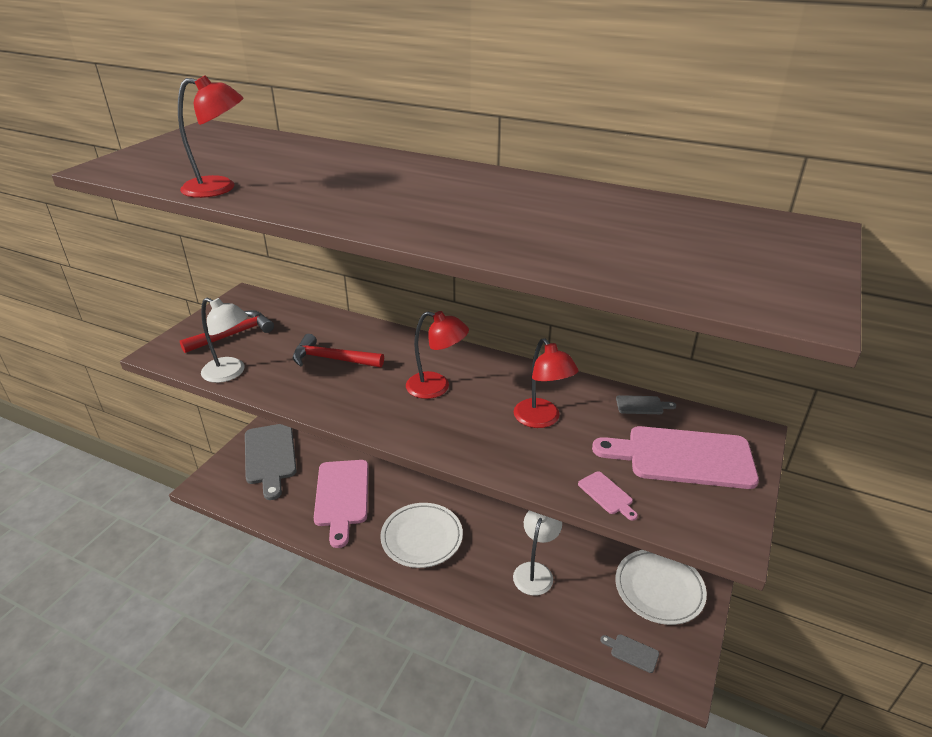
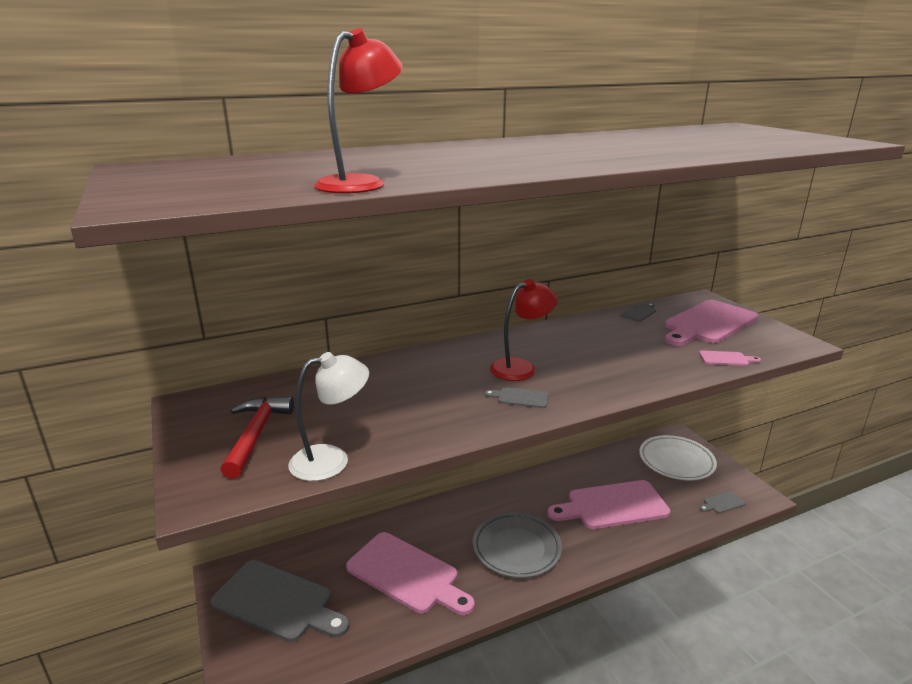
camera: 50 degrees left, 10 degrees down
red hammer [293,334,384,368] -> none
white plate [380,503,463,568] -> grey plate [473,512,562,578]
white lamp [513,510,562,596] -> pink cutting board [548,480,670,529]
red lamp [514,338,578,428] -> none
none -> grey cutting board [484,387,549,408]

